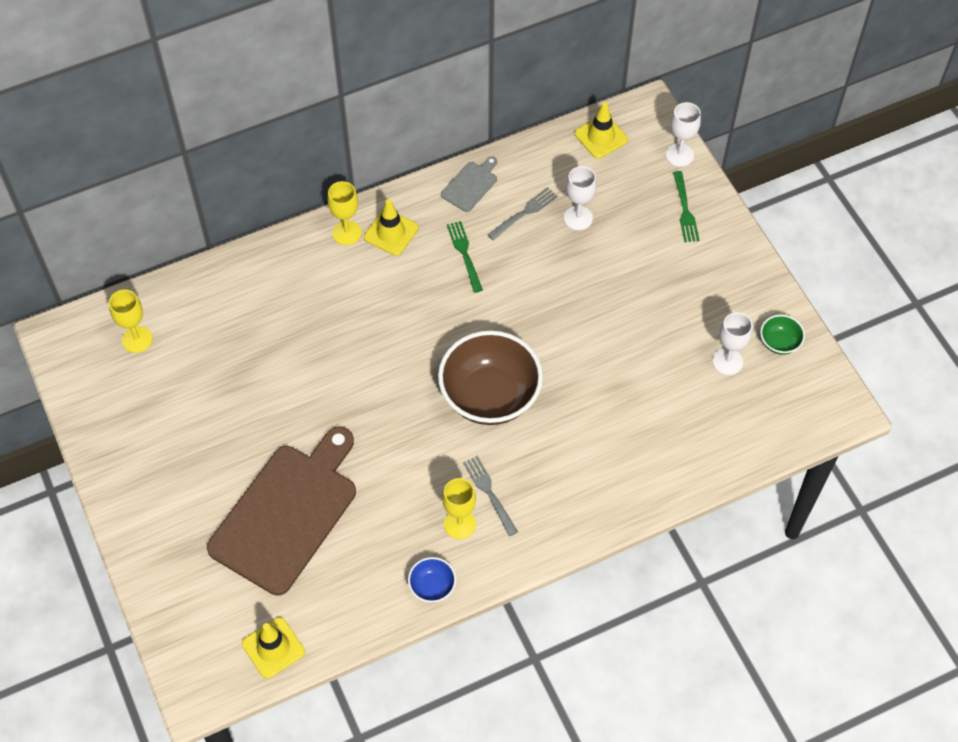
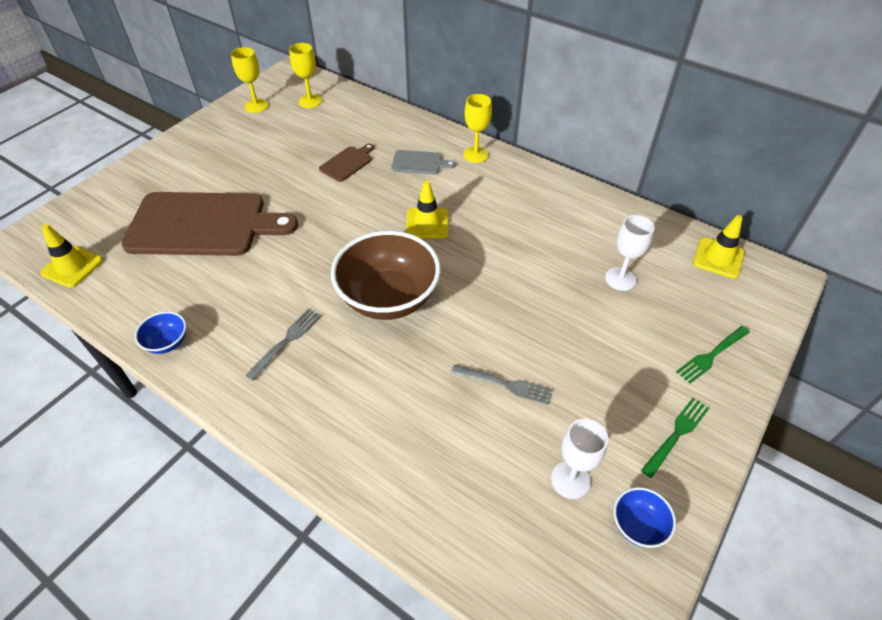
camera: 60 degrees right, 10 degrees down
yellow traffic cone [364,199,418,256] -> yellow traffic cone moved to [406,181,448,239]
grey cutting board [441,156,497,212] -> grey cutting board moved to [391,150,456,174]
yellow goblet [442,478,476,539] -> yellow goblet moved to [231,47,268,113]
green fork [447,221,483,293] -> green fork moved to [641,398,709,478]
grey fork [488,187,558,240] -> grey fork moved to [451,365,552,405]
white goblet [666,102,701,167] -> none
green bowl [760,314,805,355] -> blue bowl [613,487,676,548]
none -> brown cutting board [319,143,374,182]

